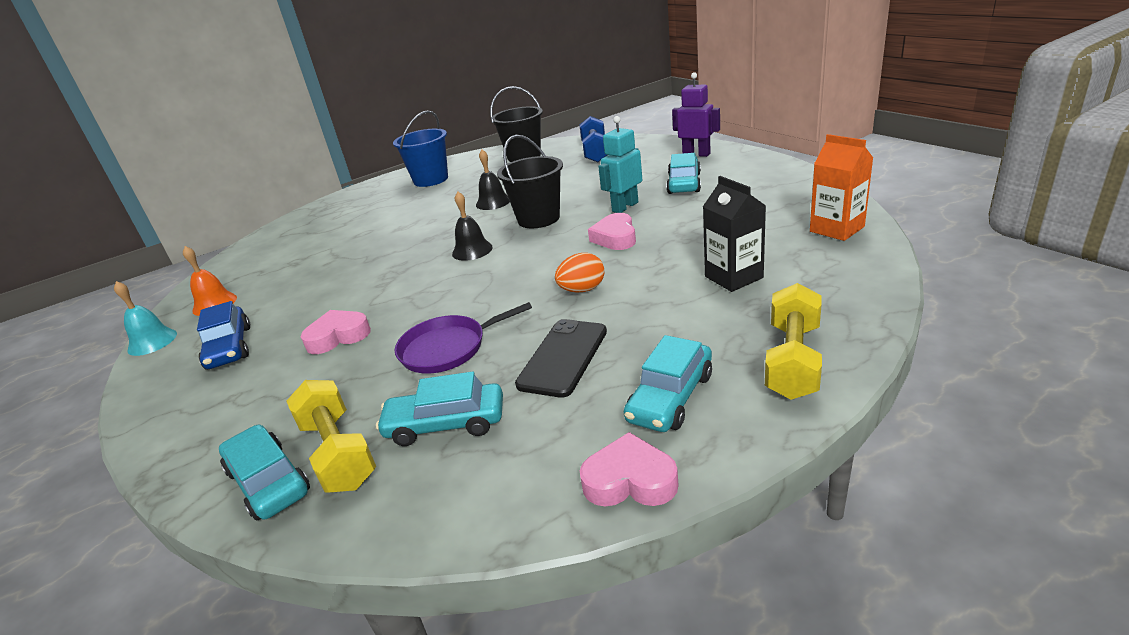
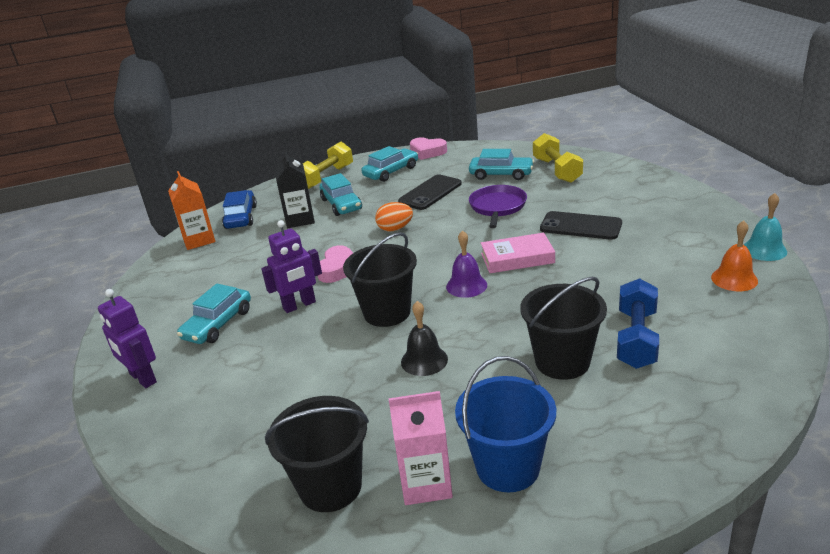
camera: 165 degrees left, 0 degrees up
blue car [197,301,250,369] -> blue car moved to [222,190,257,229]
turquoise car [219,424,310,521] -> turquoise car moved to [320,173,362,216]
pink heart [301,310,371,354] -> black phone [540,211,622,240]
purple pan [395,302,532,374] -> purple pan turned 75 degrees counterclockwise [469,185,527,228]
black bell [452,192,493,261] -> purple bell [446,230,487,298]
blue dumbbell [579,116,608,162] -> blue dumbbell moved to [617,278,659,369]
turquoise robot [598,116,642,213] -> purple robot [261,220,322,313]
none -> pink carton [388,391,453,505]
none -> pink book [481,233,555,273]
none -> black bucket [520,276,607,380]

